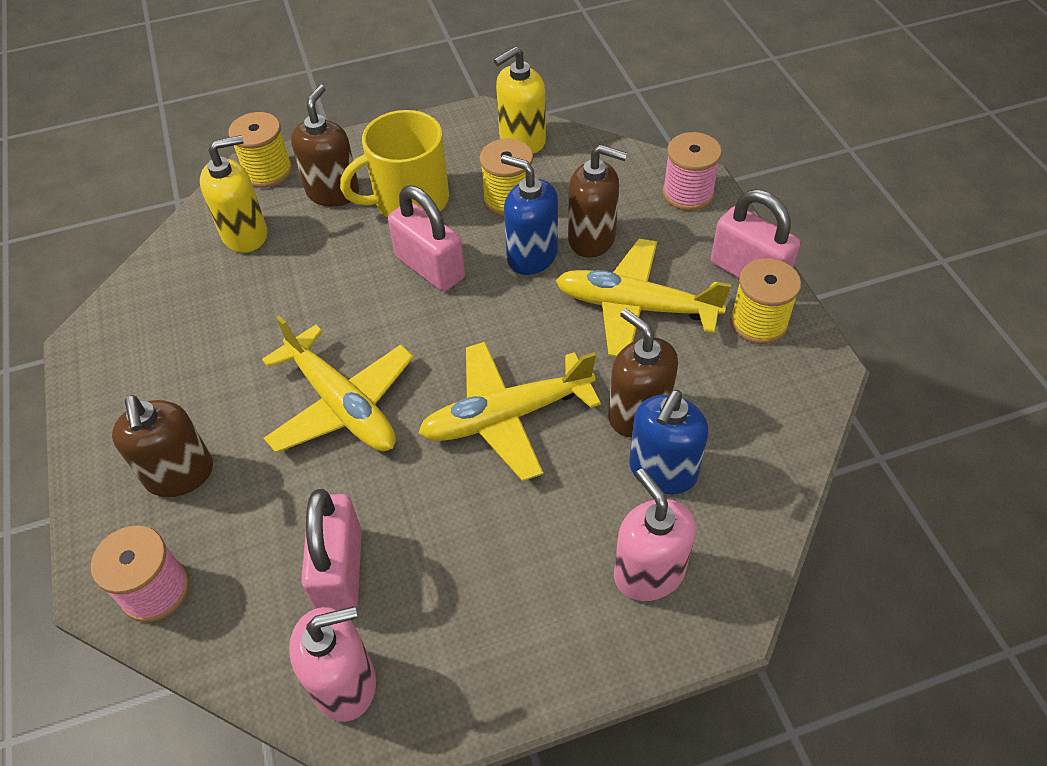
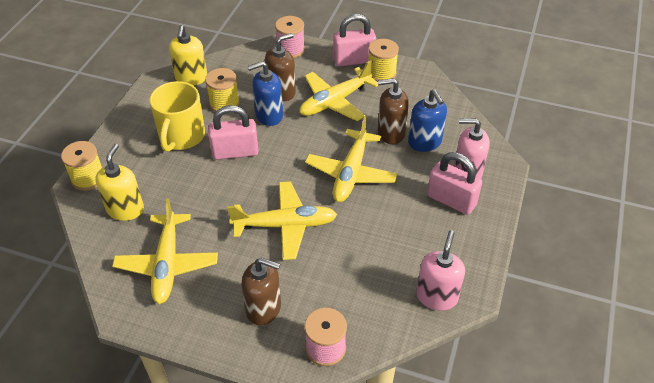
camera: 55 degrees left, 5 degrees down
brown soap dispenser [291,85,359,207] -> none
pink padlock [301,489,362,610] -> pink padlock moved to [427,152,482,215]
none -> yellow plane [112,198,218,304]

